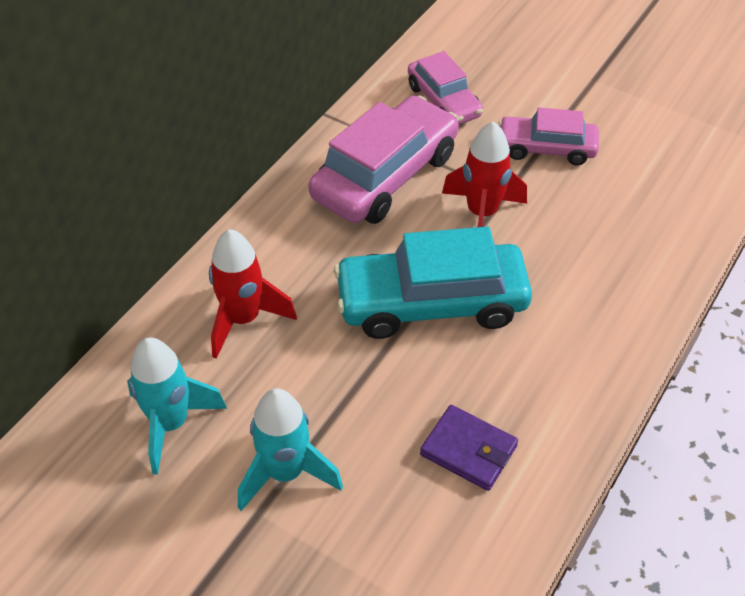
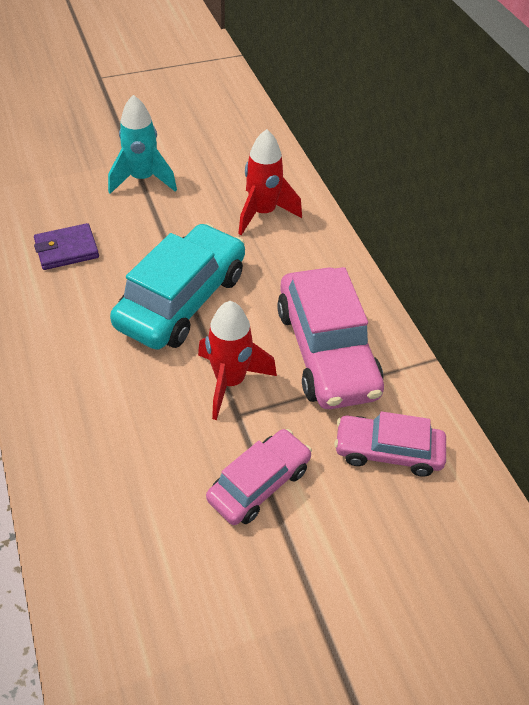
camera: 125 degrees right, 0 degrees up
turquoise rocket [127,337,227,475] -> none

